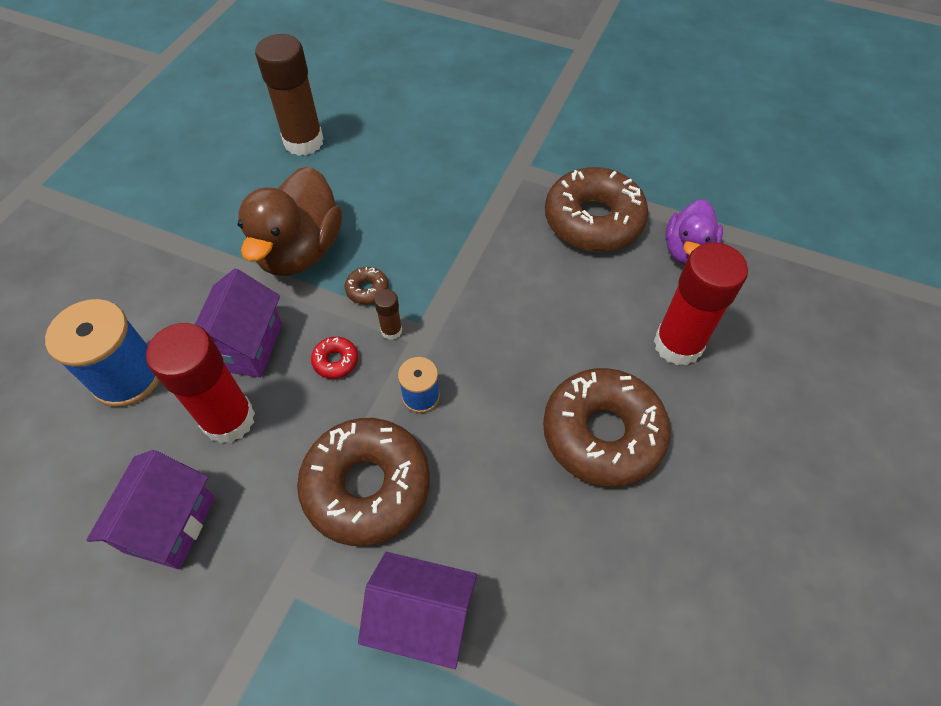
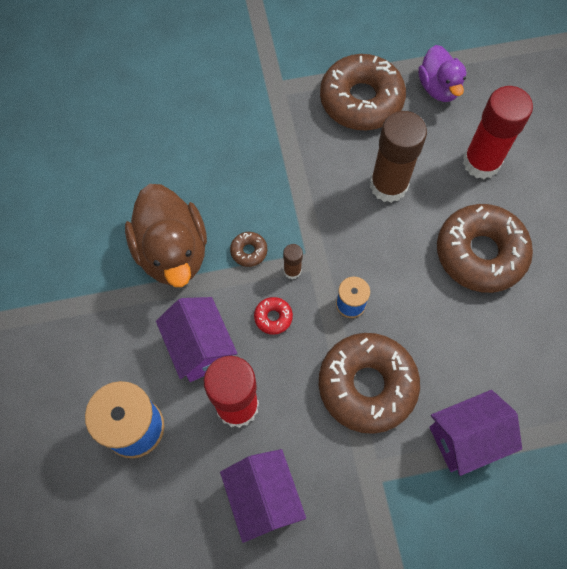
camera: 35 degrees left, 10 degrees up
brown glue stick [255,34,324,156] -> brown glue stick moved to [370,111,427,203]

